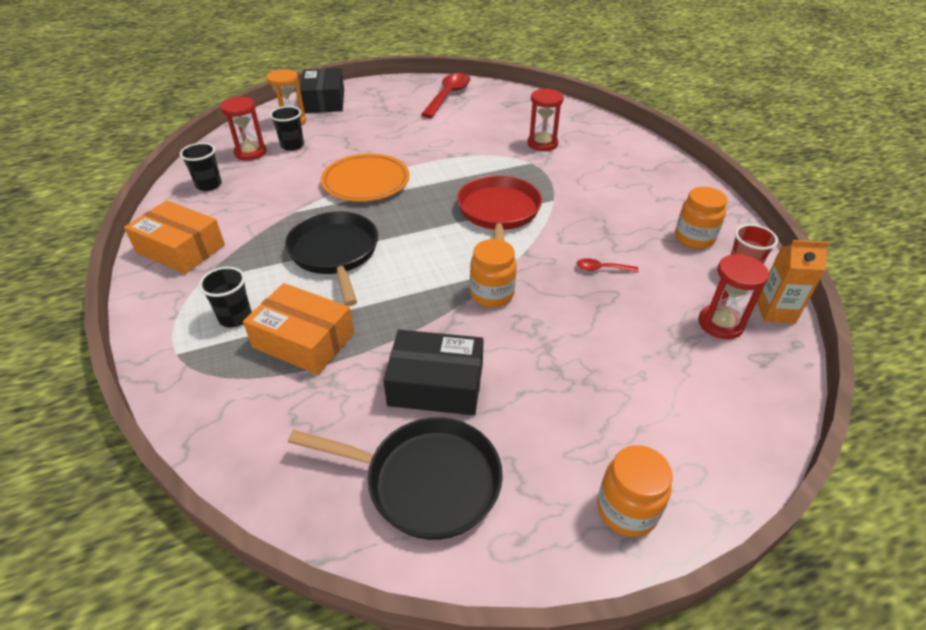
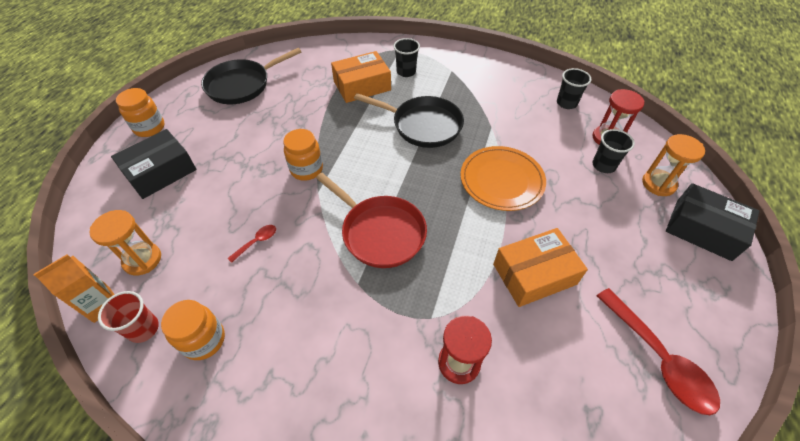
camera: 130 degrees right, 10 degrees up
orange box [124,200,225,274] -> orange box moved to [493,228,588,307]
black box [383,330,484,415] -> black box moved to [111,129,197,199]
red hourglass [698,254,769,339] -> orange hourglass [89,210,161,275]

